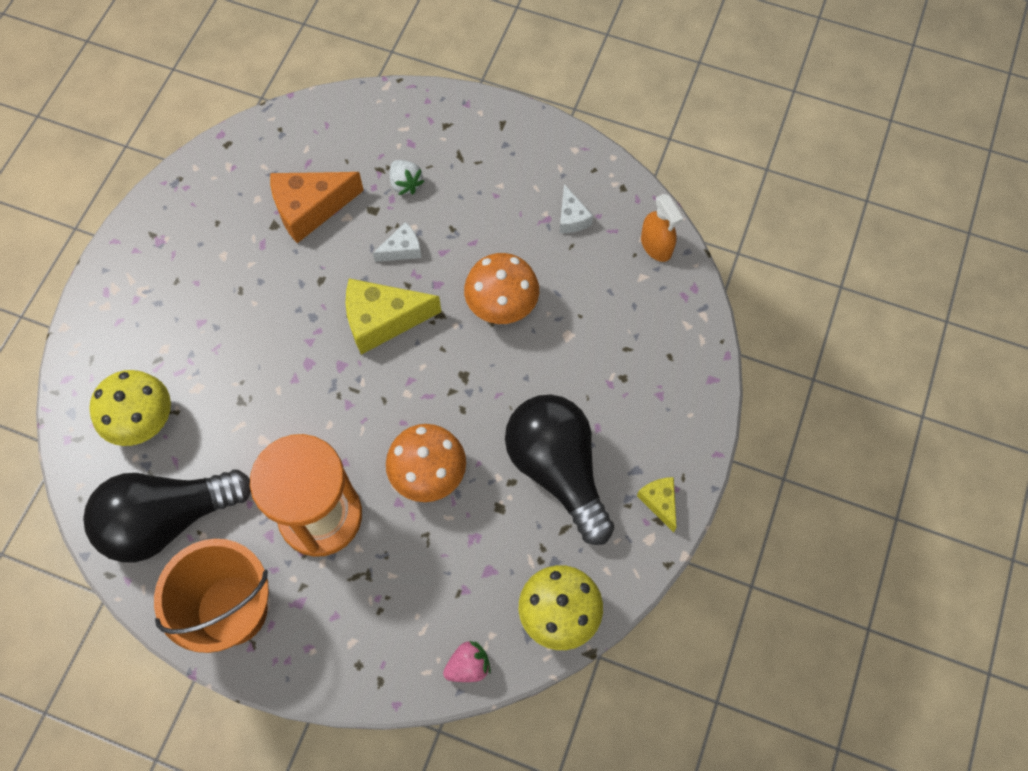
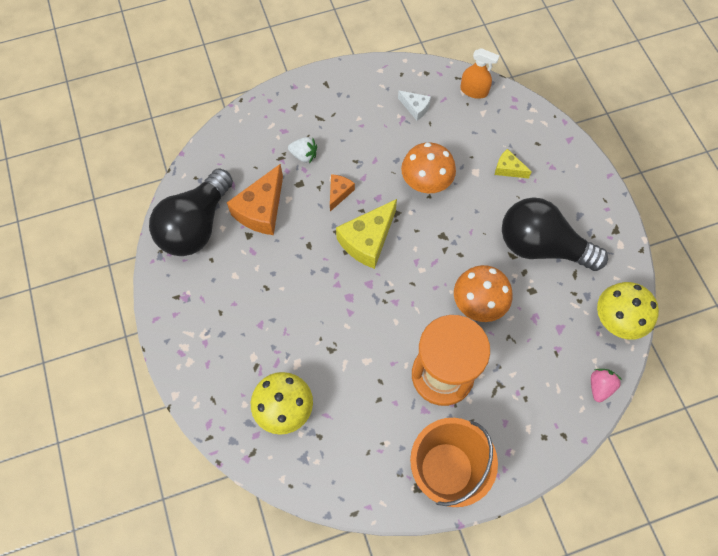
camera: 40 degrees left, 0 degrees up
black light bulb [83,469,251,562] -> black light bulb moved to [149,168,233,256]
white cheese [373,222,422,262] -> orange cheese [330,174,355,212]
yellow cheese [637,477,677,533] -> yellow cheese moved to [495,149,532,178]

